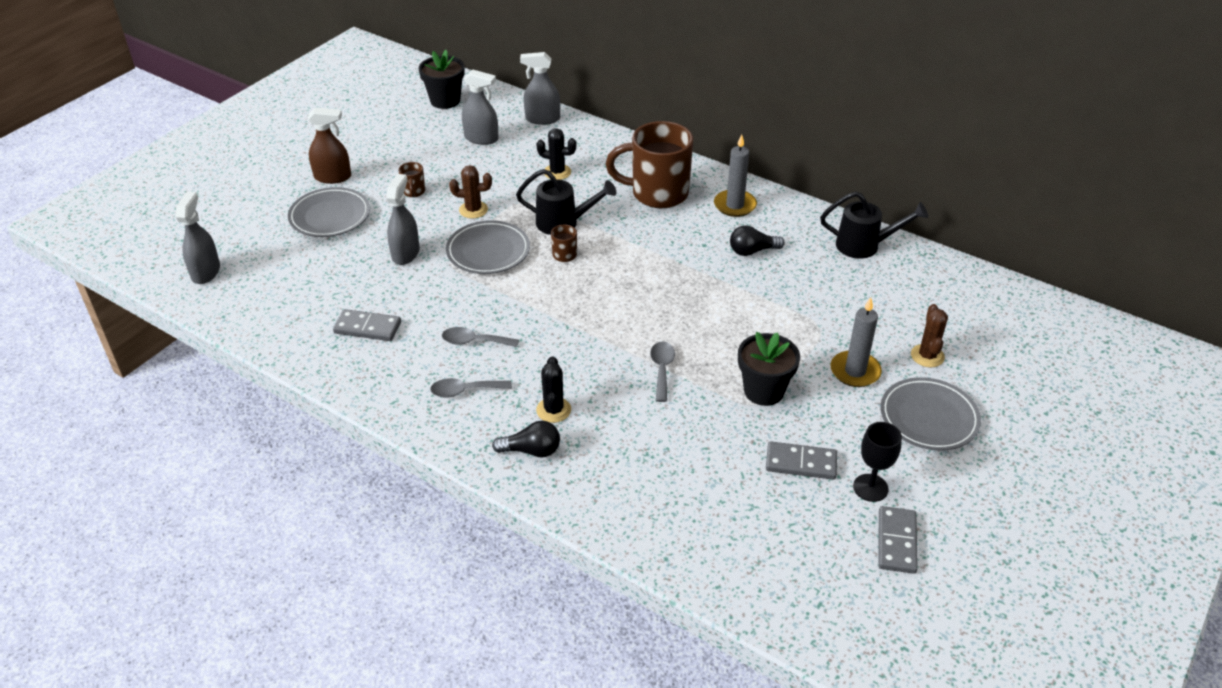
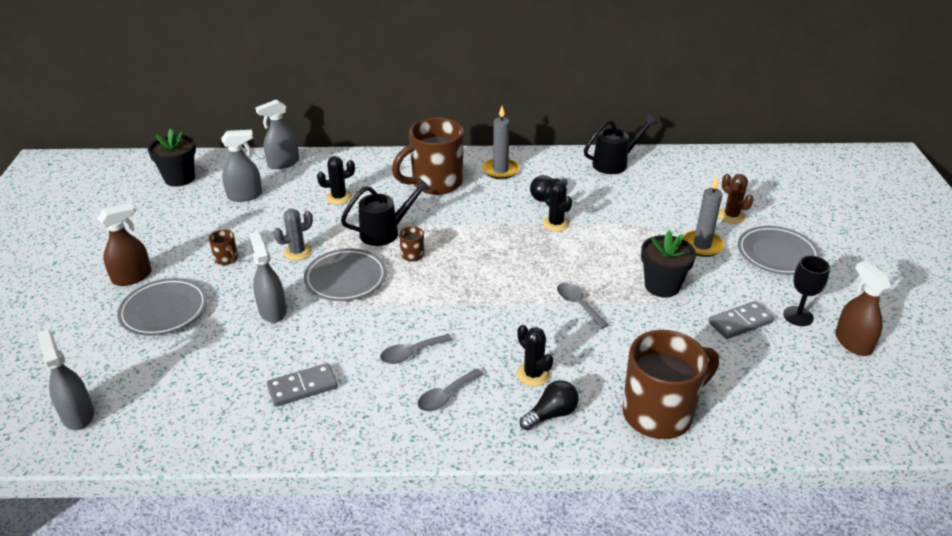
camera: 35 degrees left, 5 degrees down
brown cactus [449,165,492,219] -> grey cactus [273,209,313,261]
grey domino [878,506,918,574] -> brown spray bottle [835,261,891,356]
none -> black cactus [543,181,572,232]
none -> brown mug [622,330,719,439]

